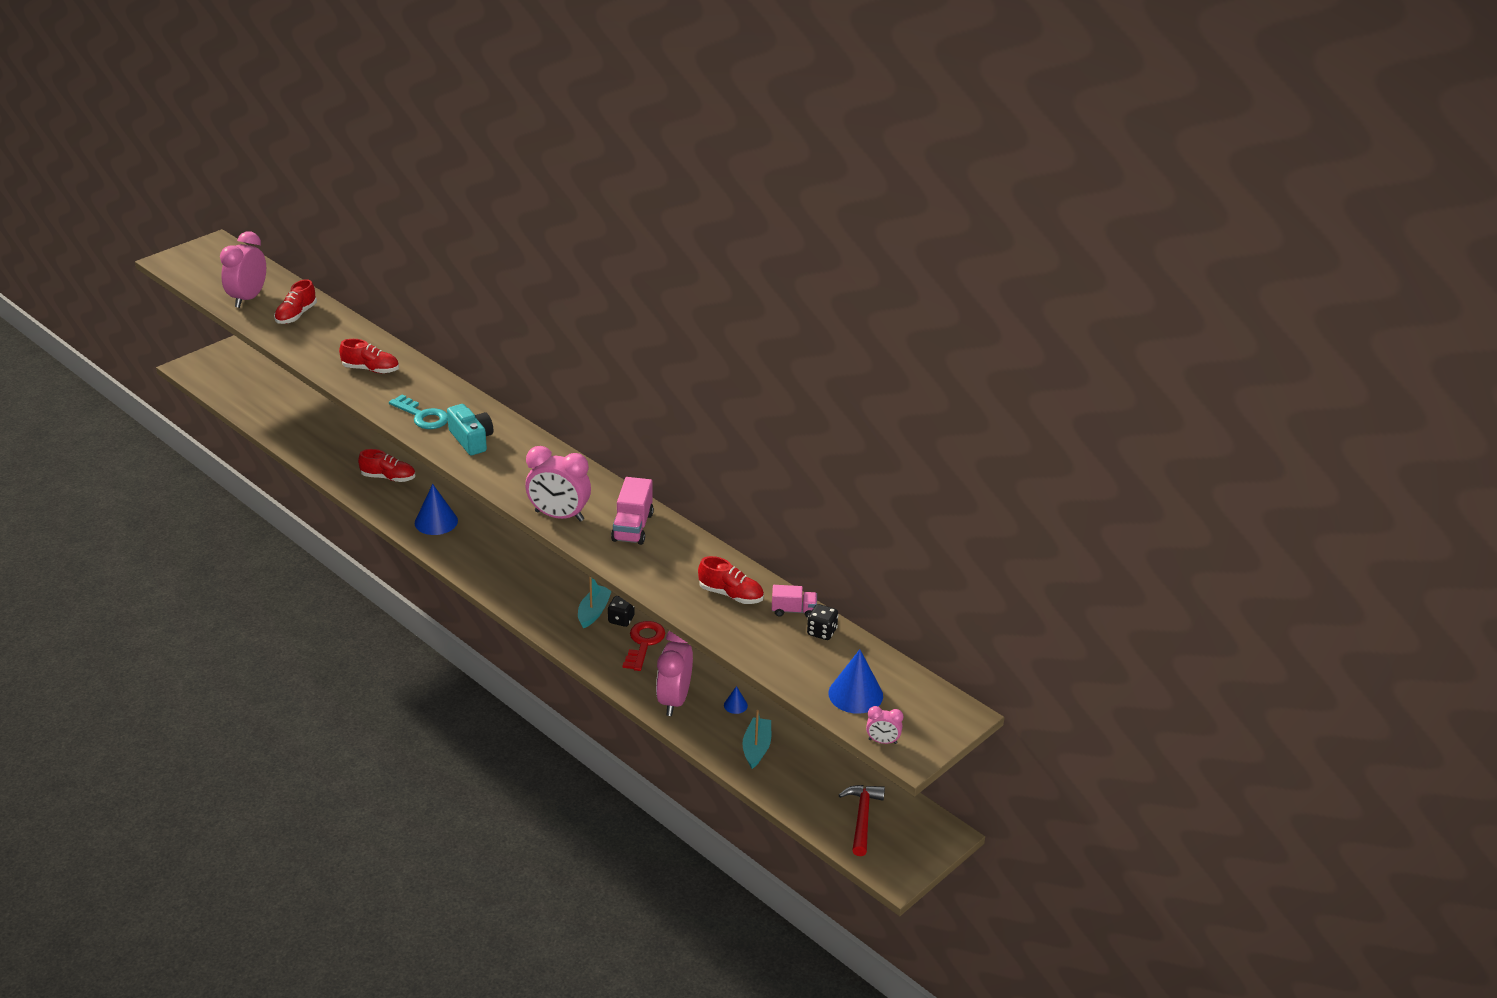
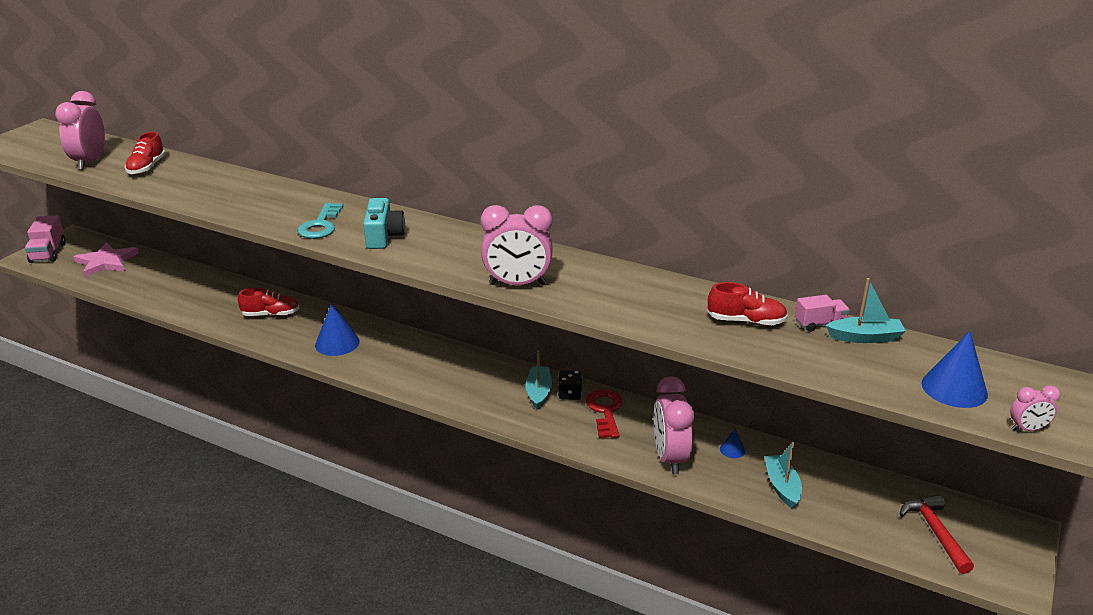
camera: 15 degrees left, 5 degrees down
red shoe [339,339,399,373] -> none
turquoise key [389,394,448,429] -> turquoise key turned 75 degrees clockwise [297,203,343,239]
turquoise camera [447,404,493,455] -> turquoise camera turned 45 degrees clockwise [363,198,405,249]
pink truck [611,477,654,545] -> pink truck moved to [25,215,66,263]
black dice [807,604,839,640] -> turquoise boat [825,278,906,343]
none -> pink star [73,242,139,277]

